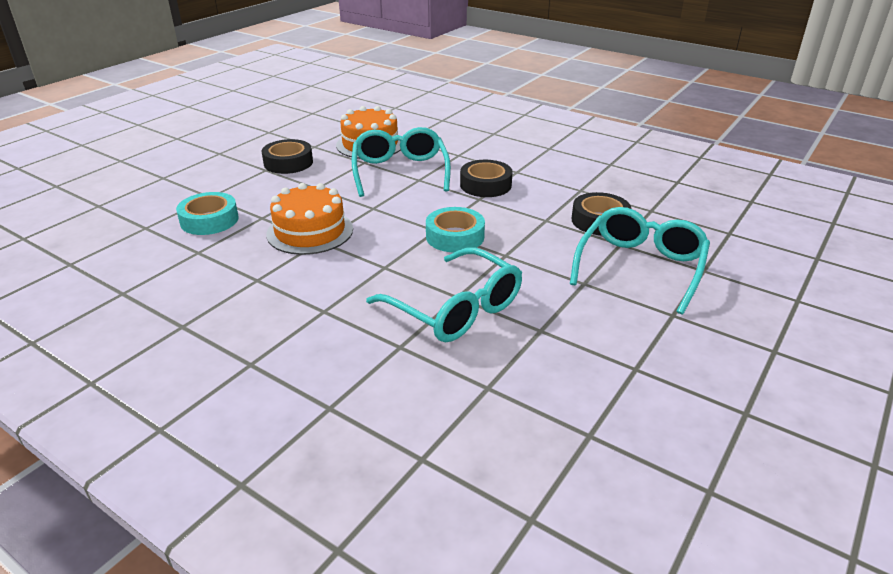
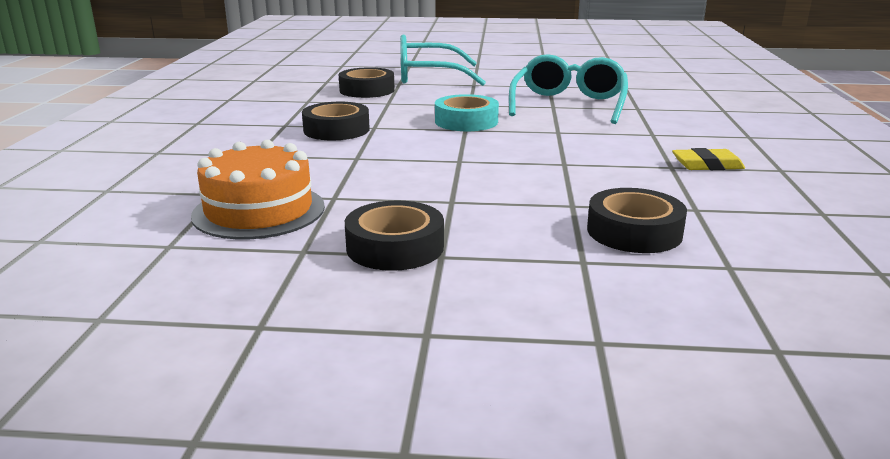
camera: 120 degrees left, 10 degrees down
turquoise tape [176,192,239,235] -> black tape [587,188,687,253]
orange cake [266,183,353,255] -> none
turquoise glasses [352,127,451,197] -> none
none -> yellow eraser [672,148,745,170]

